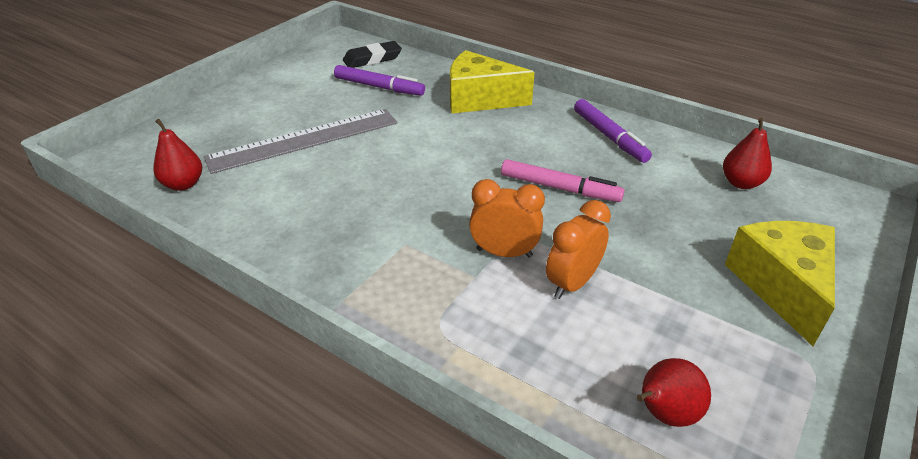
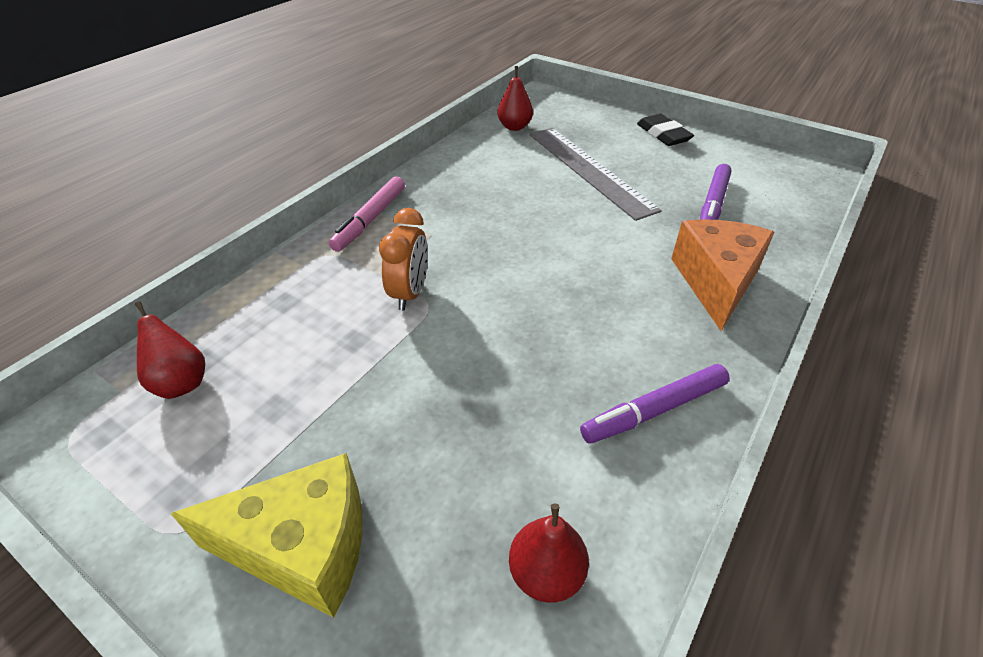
camera: 90 degrees right, 5 degrees up
black eraser [343,41,402,68] -> black eraser moved to [637,114,694,146]
yellow cheese [450,50,535,114] -> orange cheese [671,219,774,331]
pink marker [501,159,624,202] -> pink marker moved to [329,176,405,252]
orange clock [546,200,611,299] -> none

